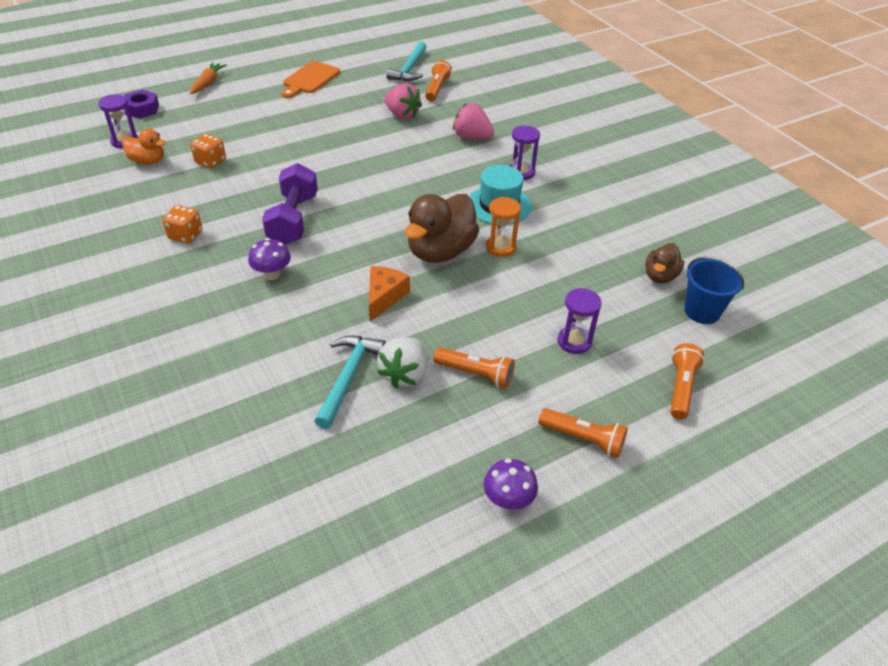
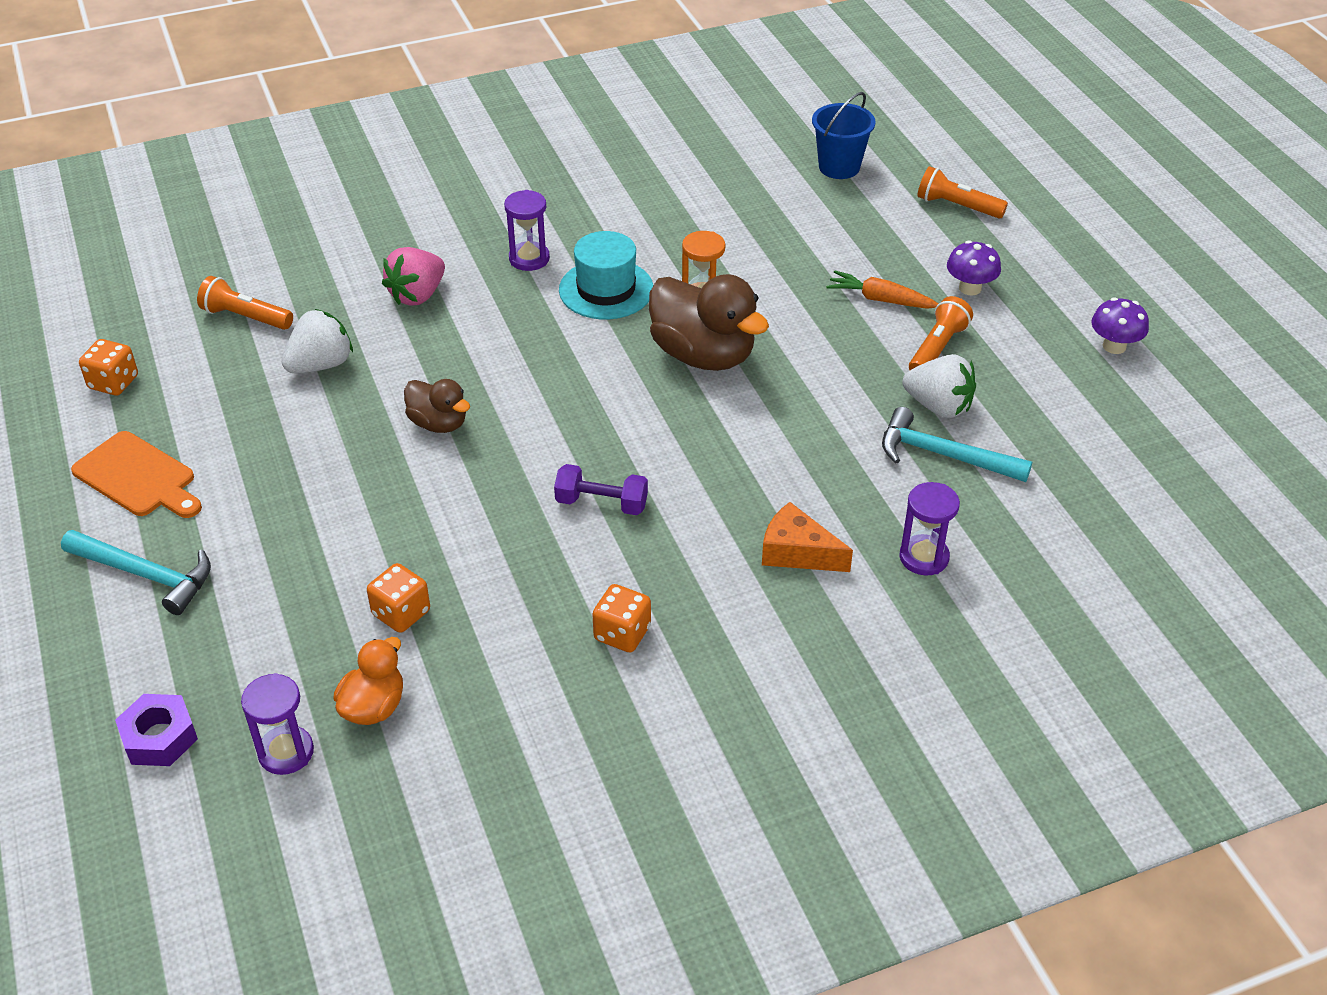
camera: 80 degrees left, 0 degrees up
orange carrot [190,62,227,94] -> orange carrot moved to [826,271,939,309]
purple mushroom [248,238,291,280] -> purple mushroom moved to [947,240,1001,295]
purple dumbbell [262,163,318,245] -> purple dumbbell [554,464,648,515], size x0.61
orange cheese [369,266,410,321] -> orange cheese moved to [762,502,853,572]
pink strawberry [384,83,422,120] -> white strawberry [282,309,353,373]
turquoise hammer [386,41,427,81] -> turquoise hammer moved to [61,530,211,615]
orange flashlight [538,408,628,458] -> none
purple hourglass [558,288,602,354] -> purple hourglass moved to [899,482,960,576]
brown duck [645,243,684,284] -> brown duck moved to [404,379,470,433]
none -> orange dice [79,339,138,395]

